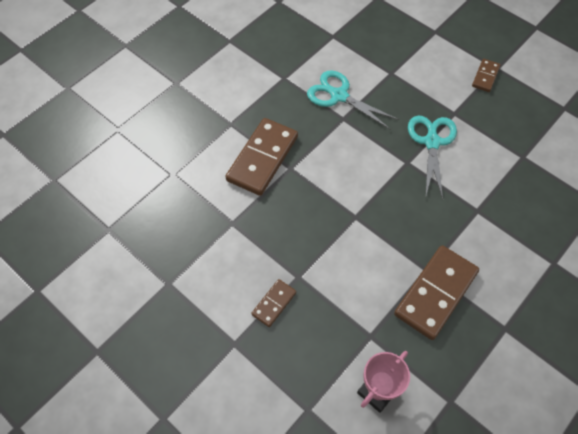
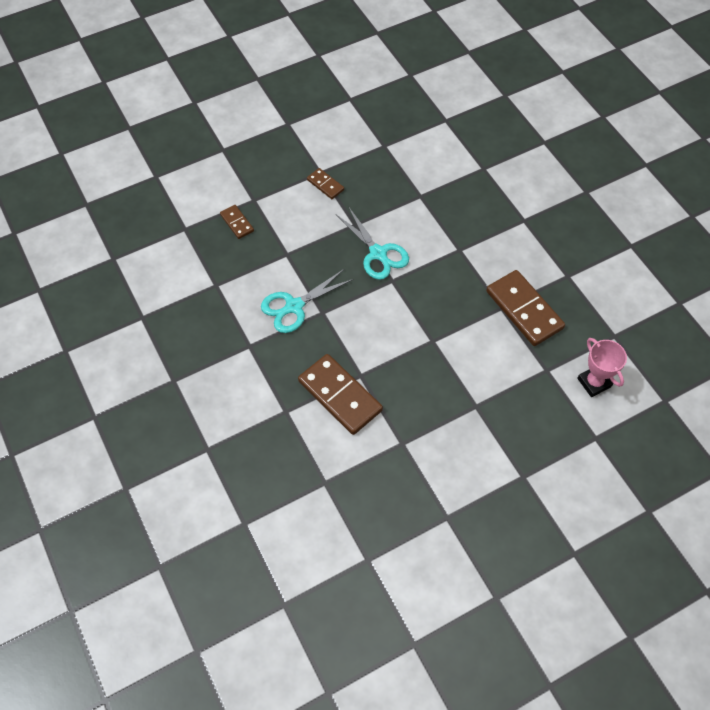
camera: 70 degrees left, 0 degrees up
brown domino [251,279,296,327] -> brown domino moved to [220,205,254,239]
turquoise scissors [408,116,457,199] -> turquoise scissors turned 150 degrees counterclockwise [336,206,409,280]

